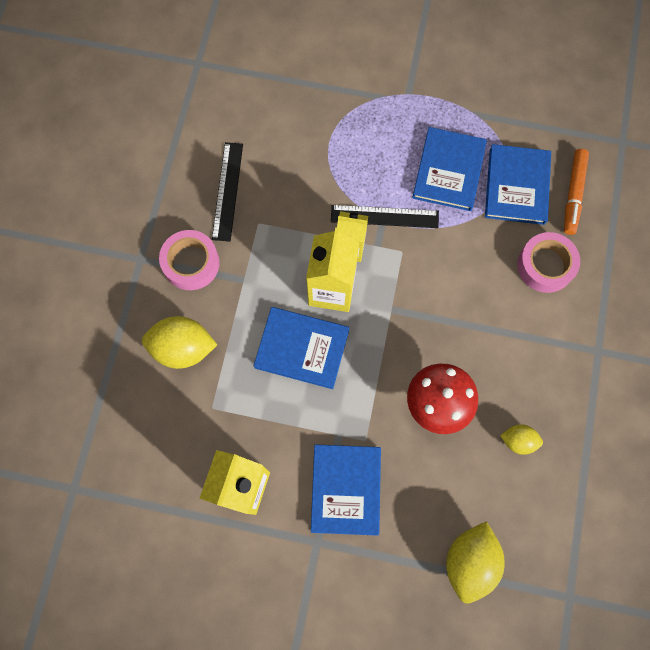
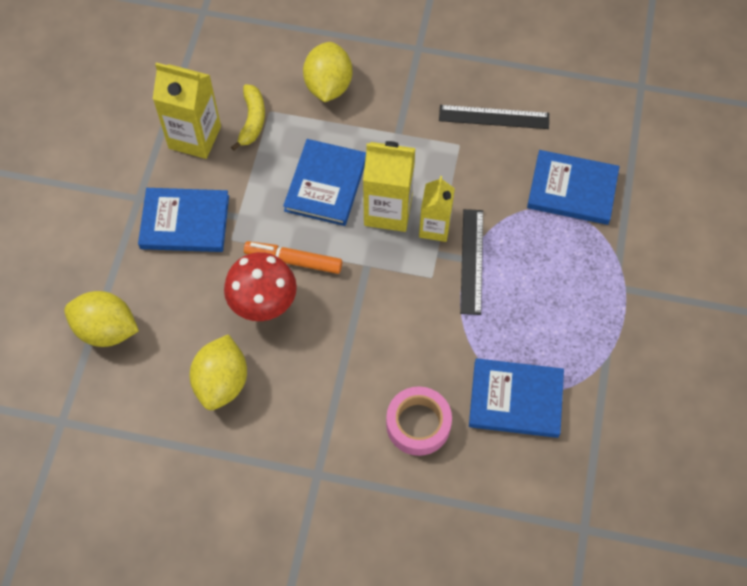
camera: 90 degrees right, 10 degrees down
pink tape [159,230,220,290] -> none
blue book [412,127,487,211] -> blue book moved to [527,150,619,225]
yellow lemon [500,424,543,455] -> yellow lemon [190,334,247,410], size x1.80
orange marker [564,149,589,235] -> orange marker moved to [244,241,342,274]
none -> yellow banana [231,84,265,151]

